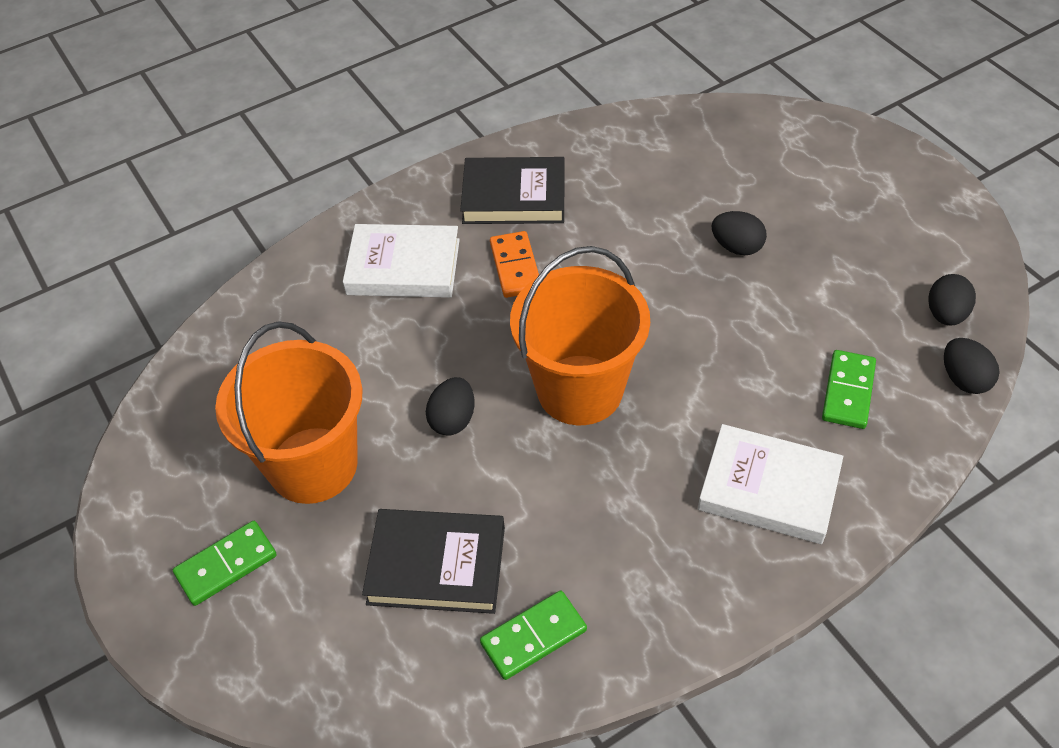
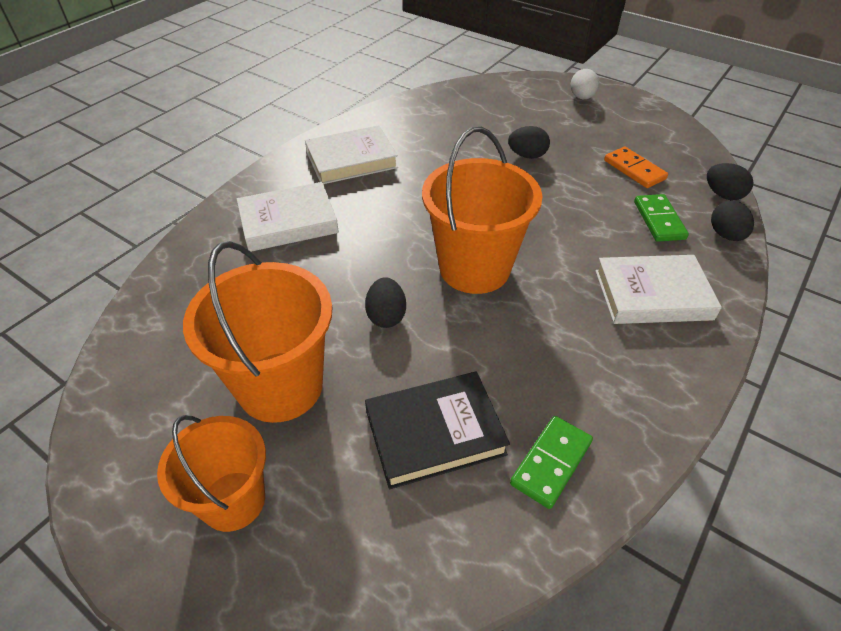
camera: 25 degrees left, 5 degrees down
green domino [173,521,277,606] -> orange bucket [157,415,266,532]
black book [460,157,565,224] -> white book [305,125,398,184]
orange domino [490,231,539,298] -> orange domino moved to [604,147,668,188]
black egg [928,274,976,326] -> black egg moved to [711,201,754,241]
none -> white egg [571,69,599,99]

